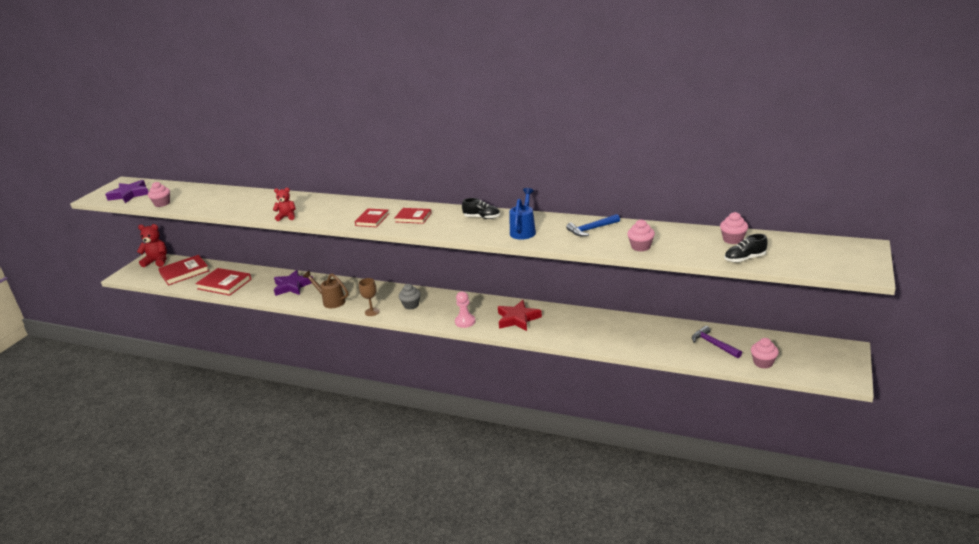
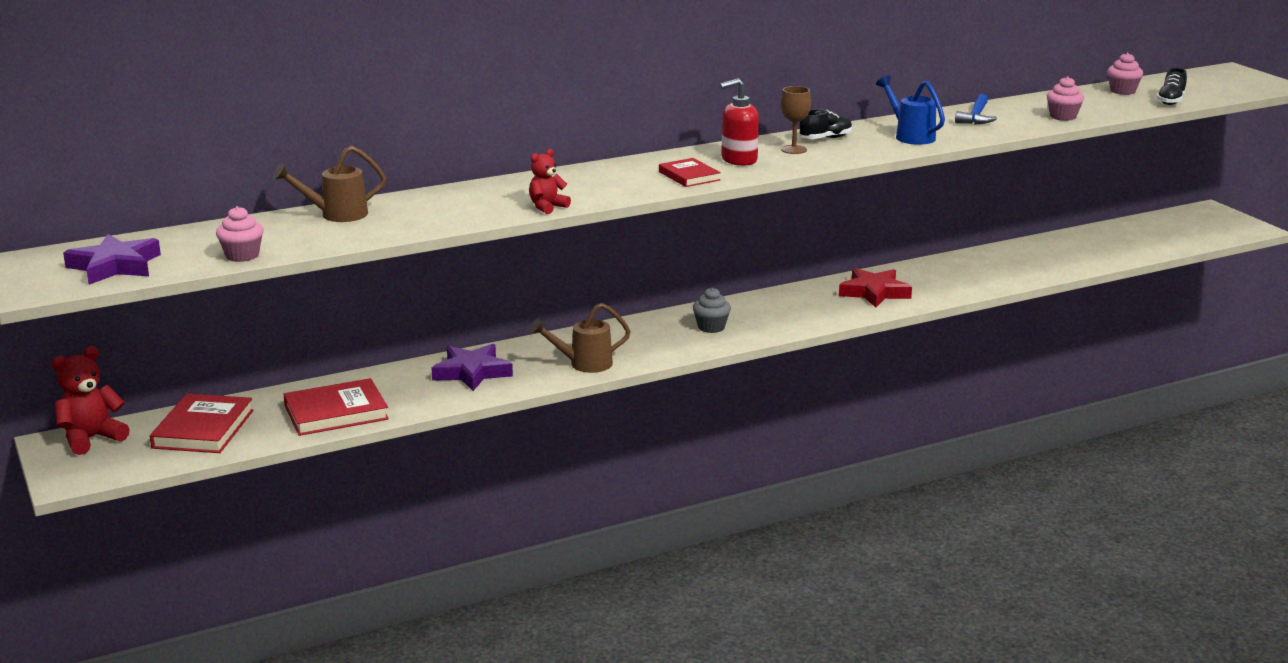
camera: 50 degrees left, 5 degrees down
brown goblet [359,278,380,316] -> brown goblet moved to [781,86,811,154]
red book [395,208,431,224] -> red soap dispenser [719,78,759,166]
pink pawn [455,291,476,328] -> none
purple hammer [692,326,742,358] -> none
pink cupcake [751,338,779,369] -> none
none -> brown watering can [273,146,386,222]

